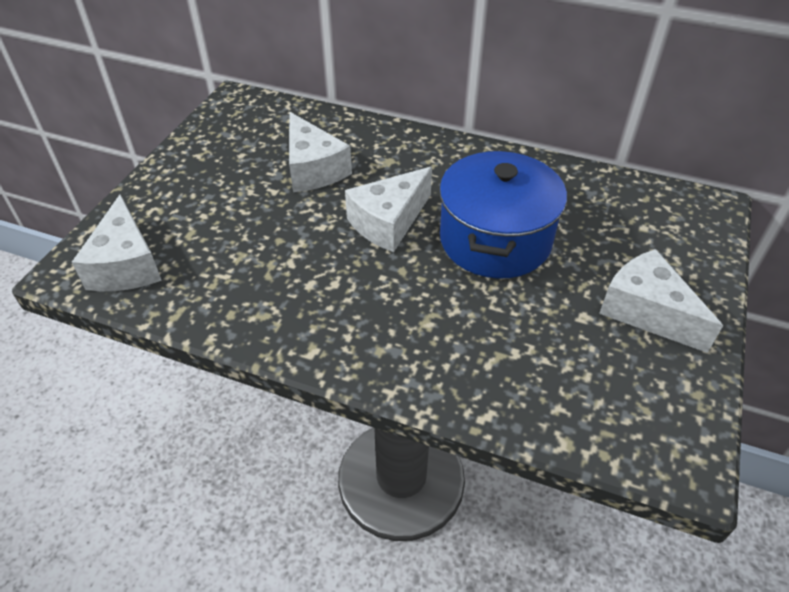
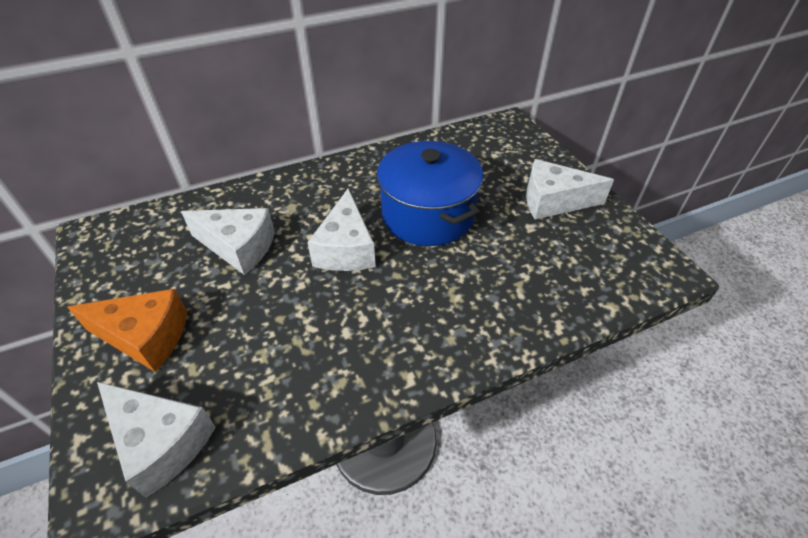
camera: 45 degrees left, 0 degrees up
none -> orange cheese [67,289,187,372]

